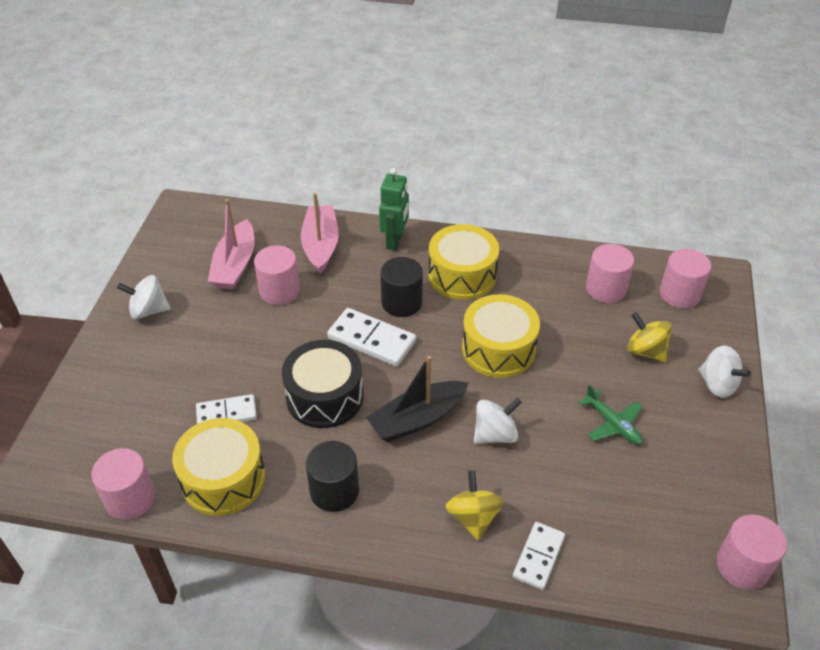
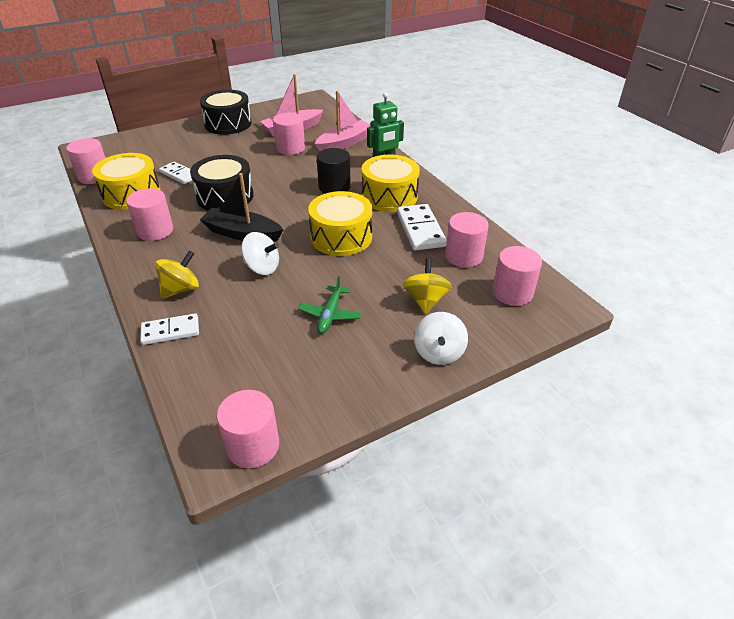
camera: 50 degrees right, 5 degrees down
white spinning top [117,275,171,319] -> black drum [200,90,252,135]
black cylinder [306,441,359,512] -> pink cylinder [126,188,173,241]
white domino [327,308,416,366] -> white domino moved to [397,204,447,251]

